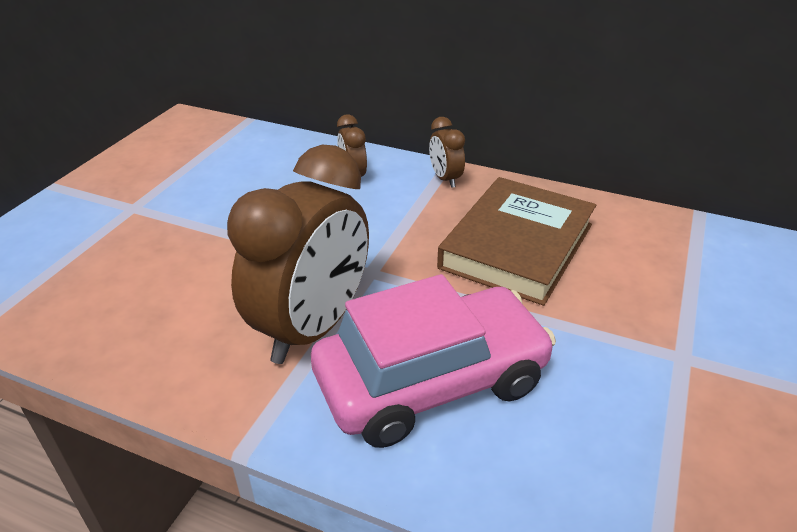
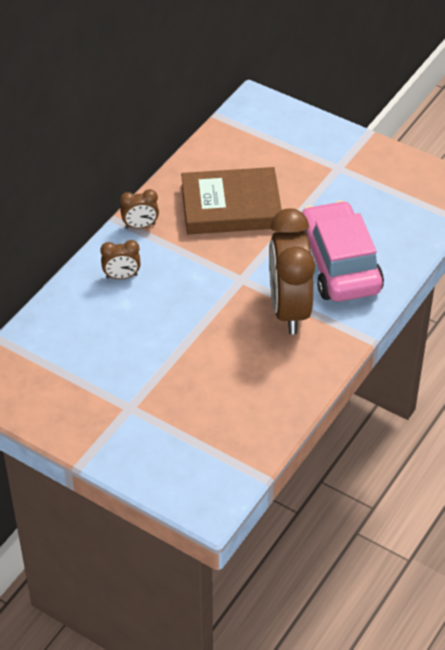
camera: 80 degrees left, 10 degrees up
brown clock [227,145,369,364] -> brown clock turned 135 degrees counterclockwise [269,208,315,334]
brown book [437,177,596,306] -> brown book turned 45 degrees counterclockwise [181,167,282,234]

